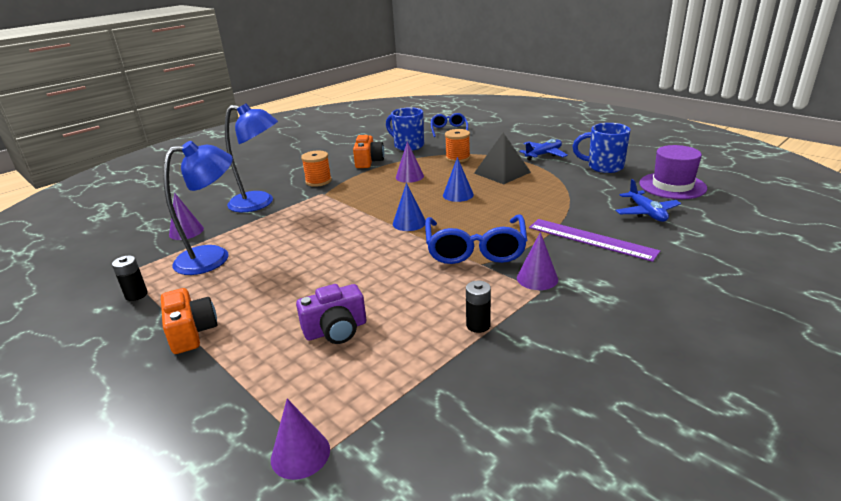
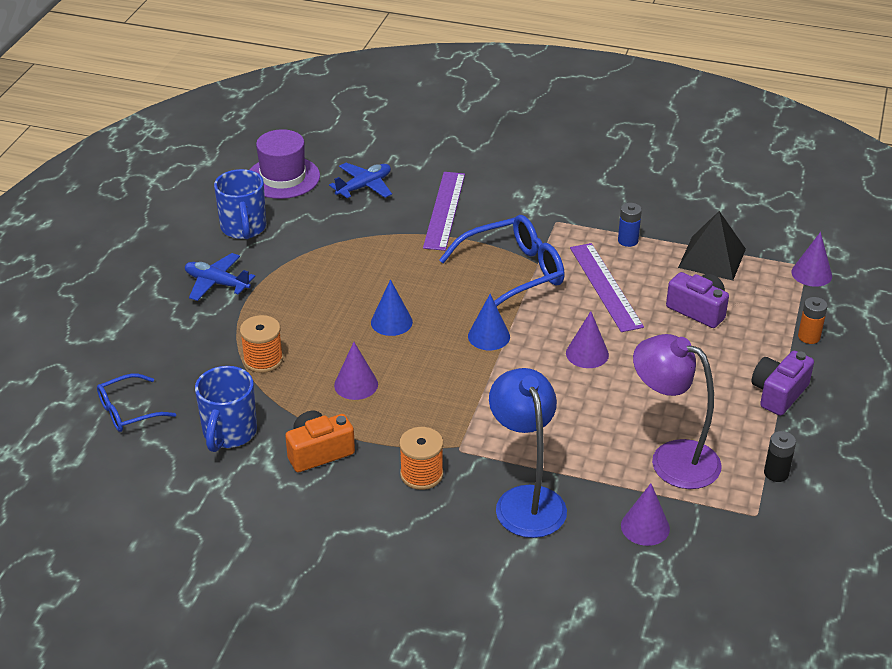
camera: 120 degrees left, 10 degrees up
orange camera [161,288,218,354] -> purple camera [752,351,814,416]
blue lamp [163,141,233,275] -> purple lamp [633,334,722,489]
black battery [466,281,491,333] -> blue battery [618,203,642,247]
black pyramid [474,133,531,184] -> black pyramid moved to [678,211,746,280]
purple cone [517,232,558,290] -> purple cone moved to [566,311,609,368]
none -> purple ruler [570,243,644,332]
none -> orange battery [798,297,828,344]

